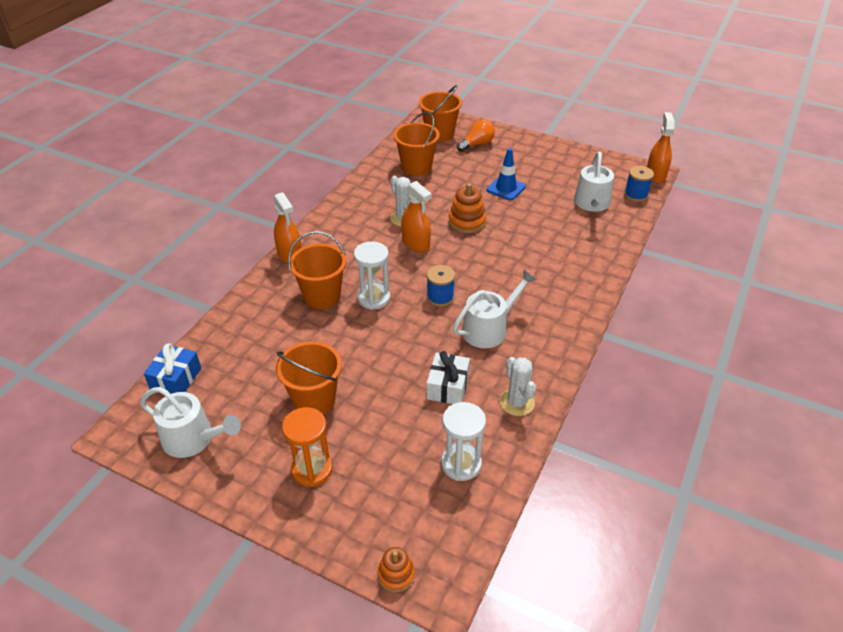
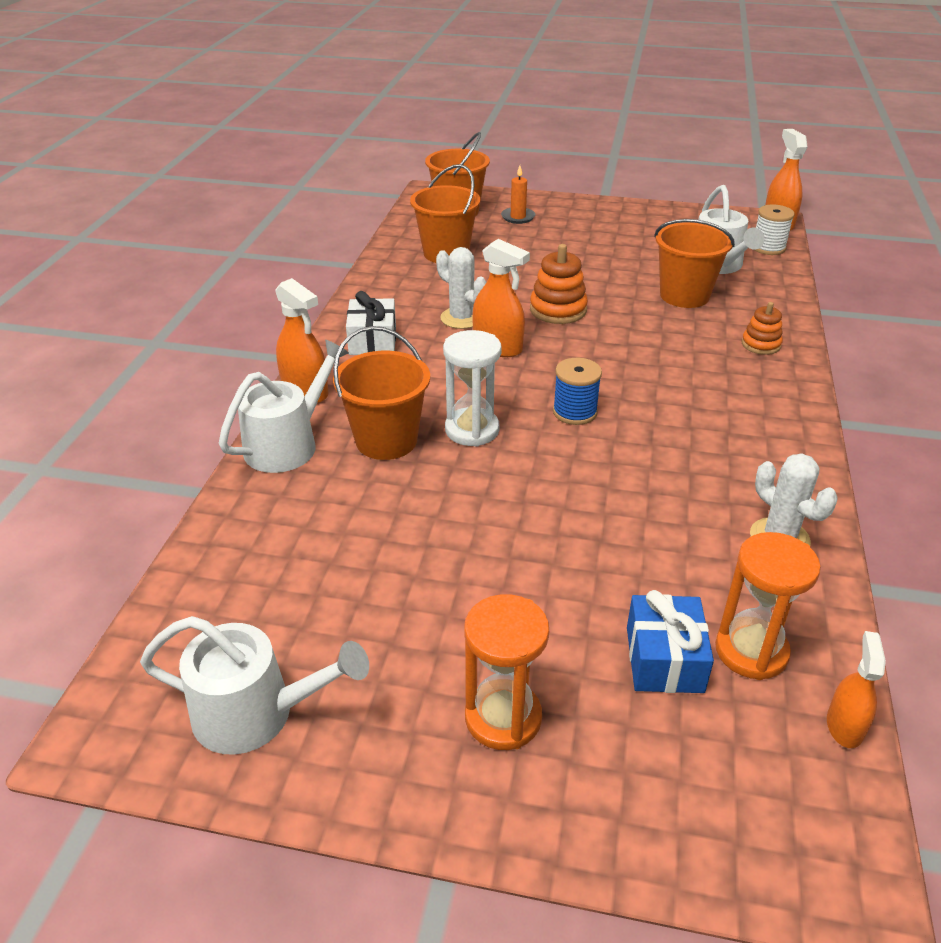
camera: 15 degrees left, 5 degrees down
blue gift [144,343,201,394] -> blue gift moved to [627,590,714,693]
orange bucket [276,341,342,414] -> orange bucket moved to [654,219,735,308]
orange stacking toy [378,547,415,592] -> orange stacking toy moved to [742,302,783,355]
white gift [427,351,470,404] -> white gift moved to [346,291,396,355]
white hourglass [441,402,486,481] -> orange hourglass [715,532,821,680]
white watering can [453,270,537,348] -> white watering can moved to [219,340,349,473]
orange light bulb [457,119,495,152] -> orange candle [501,166,535,224]
blue traffic cone [487,148,526,200] -> none
blue spool [624,166,654,202] -> white spool [755,205,795,255]
none -> orange spray bottle [827,631,886,748]

